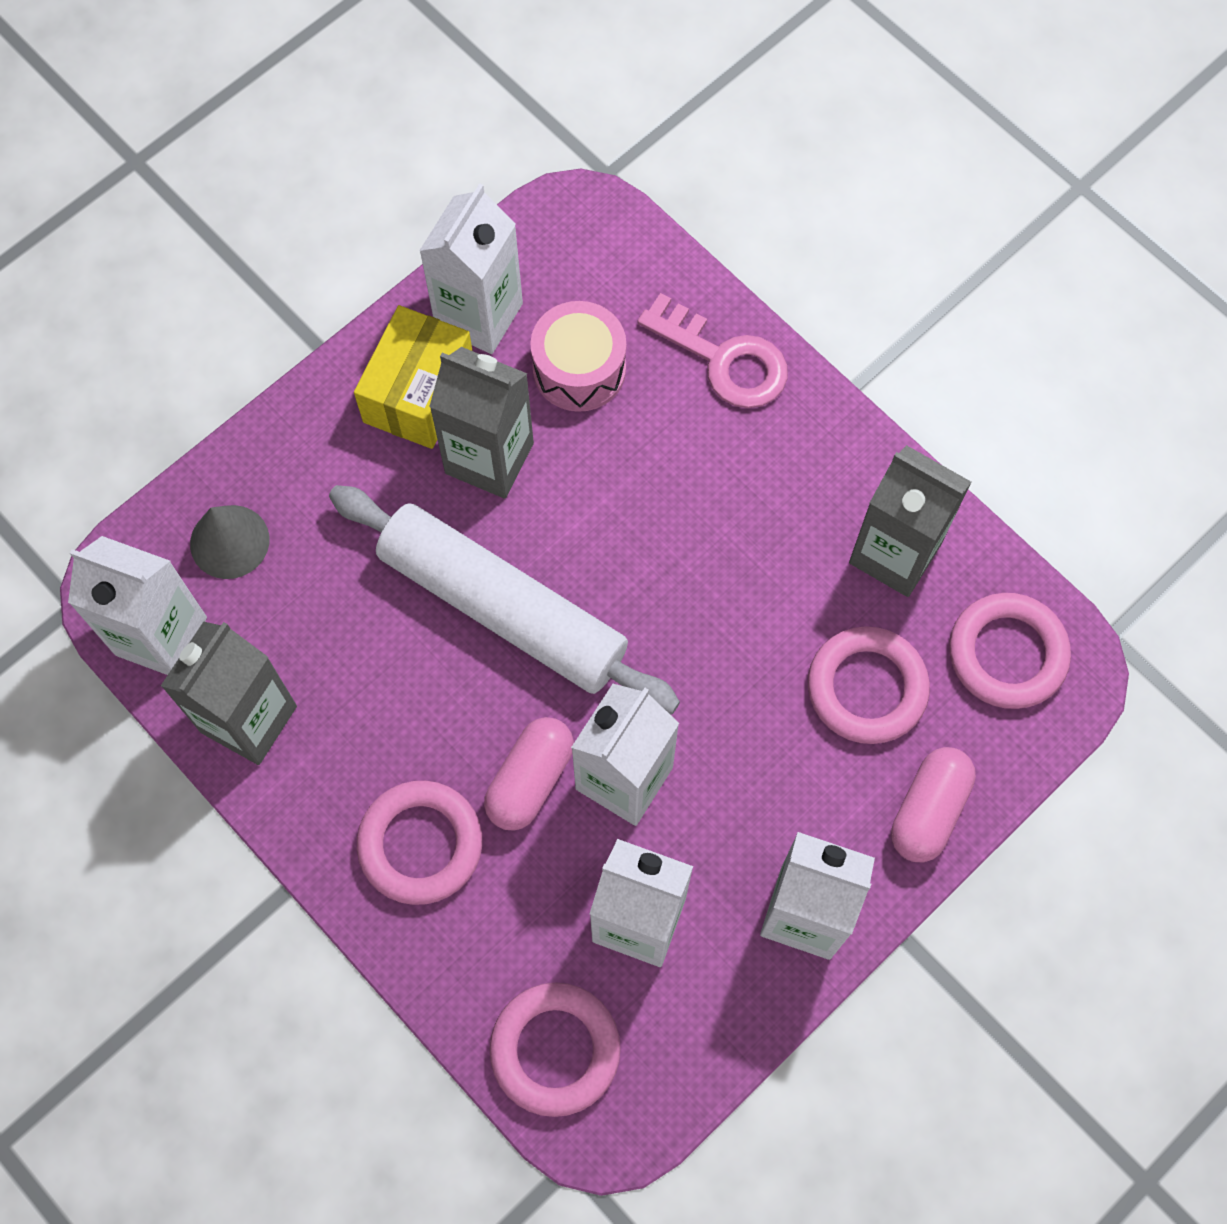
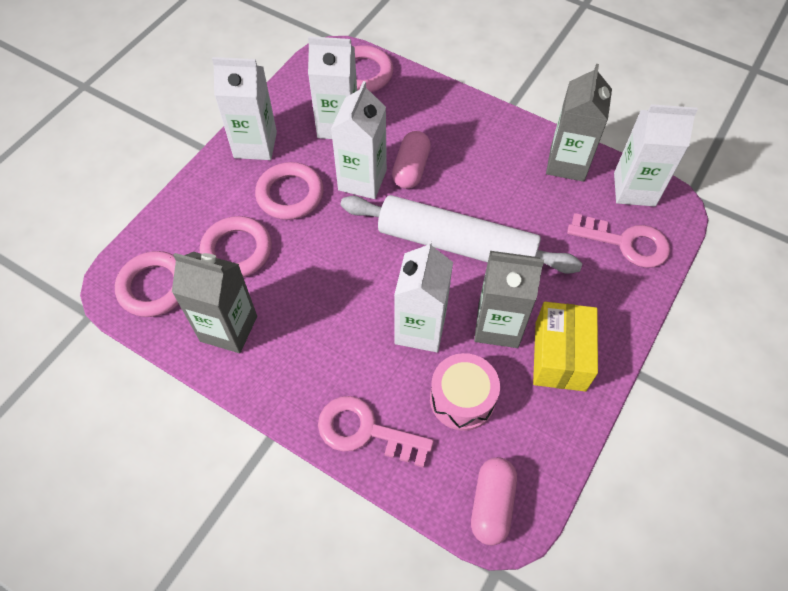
camera: 165 degrees right, 10 degrees down
grey cone [190,505,269,579] -> pink key [567,213,670,268]
pink ring [357,781,482,905] -> pink ring moved to [255,162,324,220]
white carton [419,183,523,354] -> white carton moved to [394,240,453,352]
pink capsule [891,747,976,863] -> pink capsule moved to [471,457,517,545]

